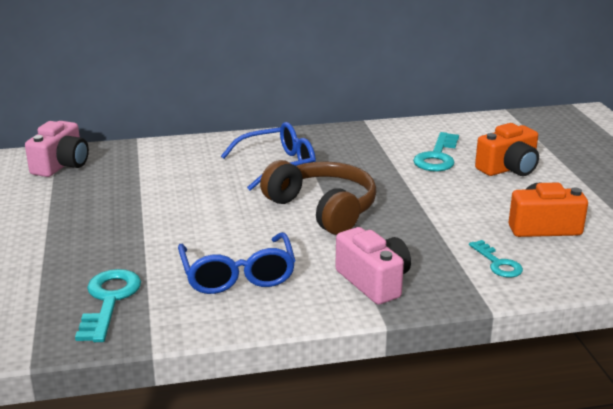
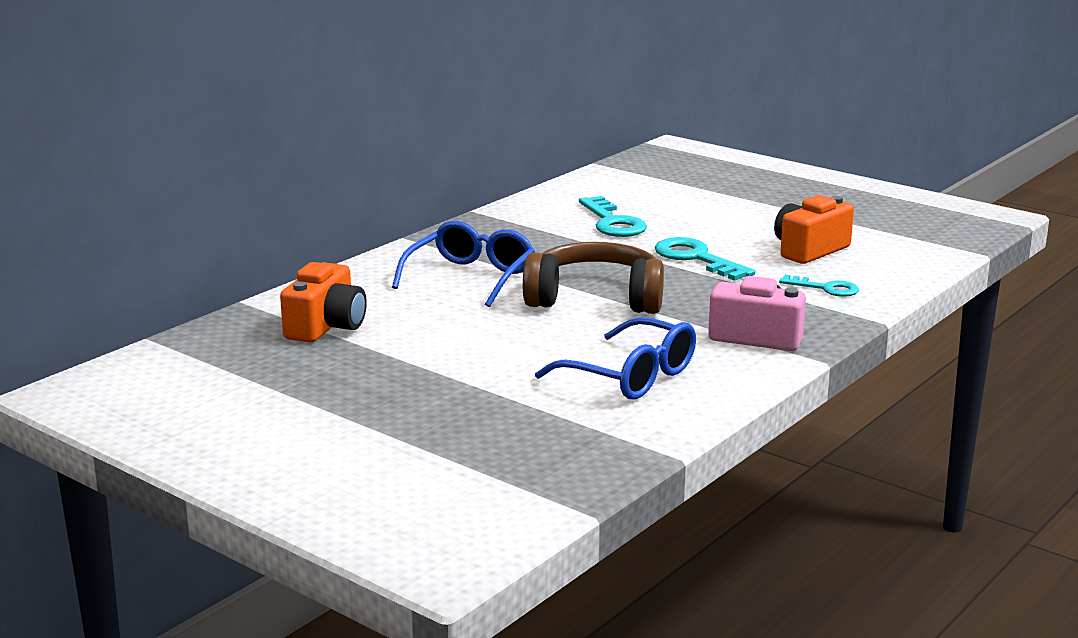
camera: 40 degrees left, 5 degrees down
pink camera [25,121,89,177] -> none
turquoise key [75,269,141,342] -> turquoise key moved to [655,237,755,281]
orange camera [475,123,539,176] -> orange camera moved to [280,262,367,343]

